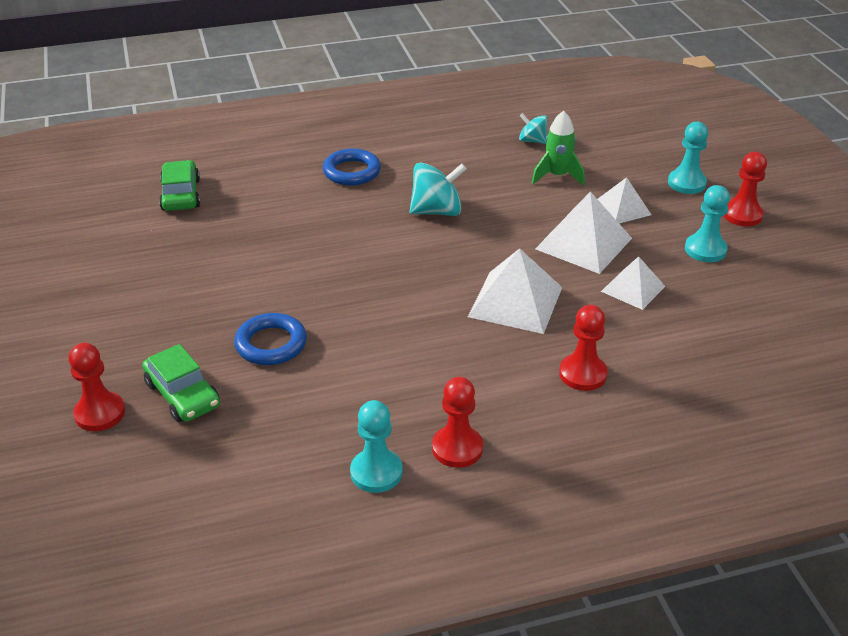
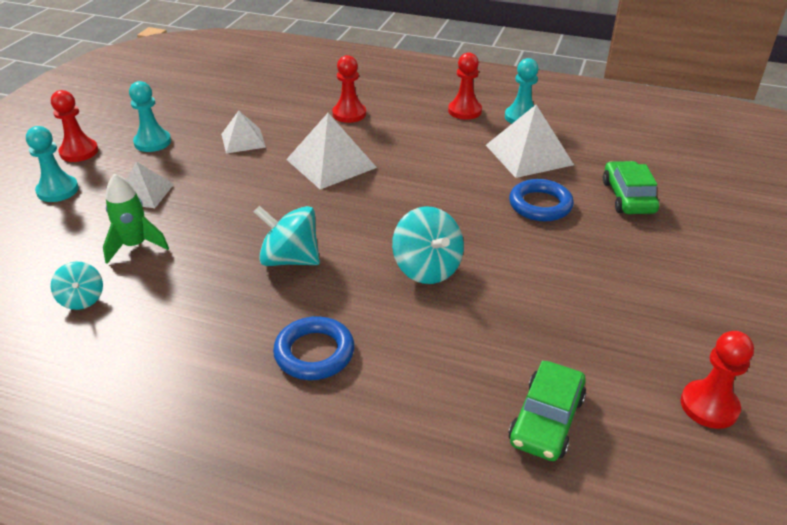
camera: 145 degrees left, 0 degrees up
red pawn [69,343,125,431] -> red pawn moved to [681,331,754,429]
white pyramid [535,192,632,274] -> white pyramid moved to [486,105,574,178]
none -> turquoise spinning top [392,206,464,284]

